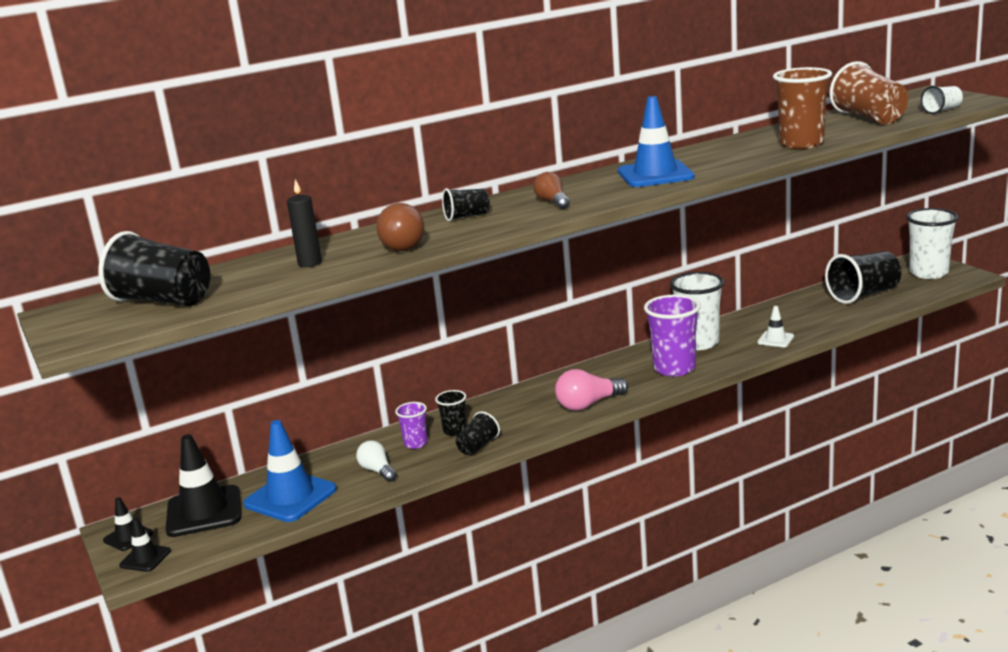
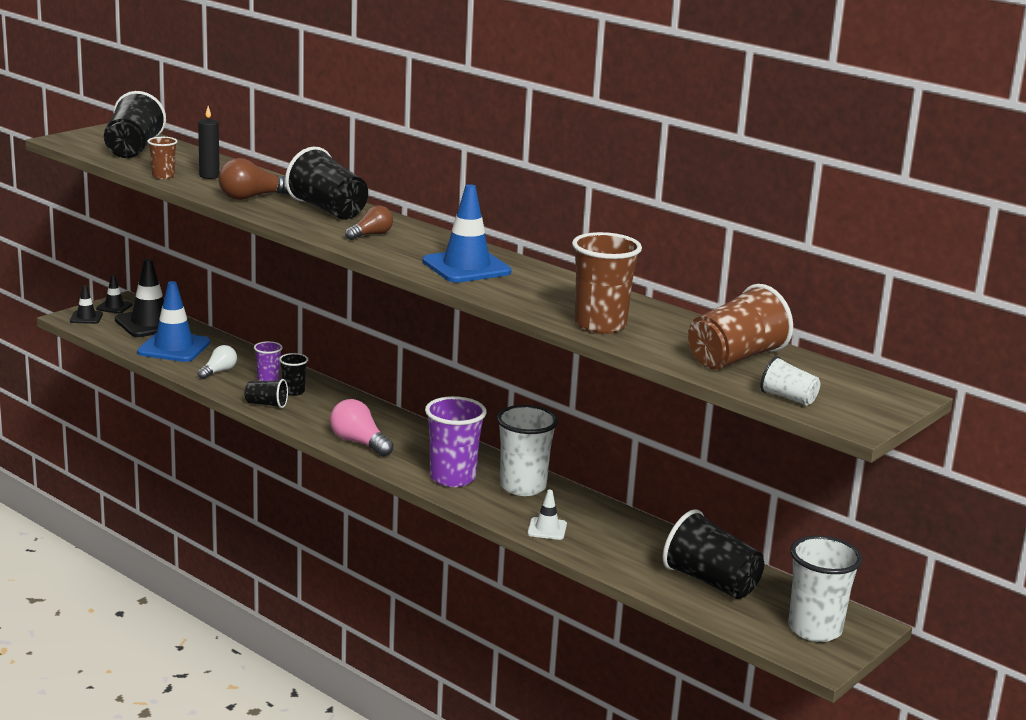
camera: 65 degrees right, 0 degrees up
black cup [442,188,490,221] -> black cup [285,146,368,220], size x1.91
none -> brown cup [147,137,178,179]

